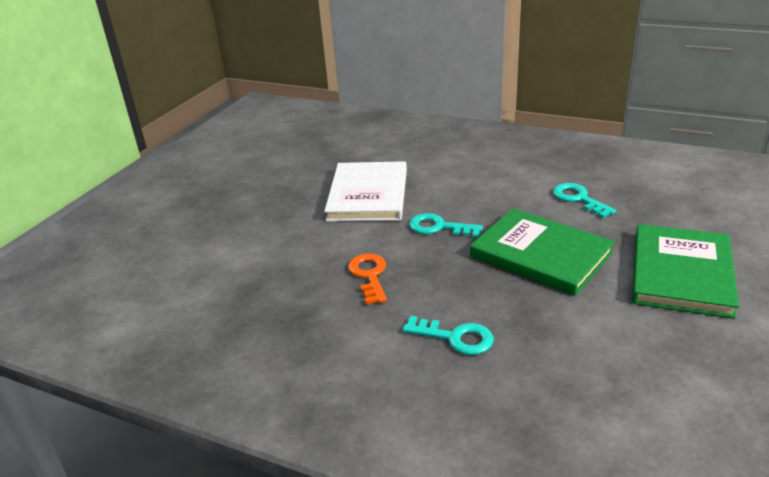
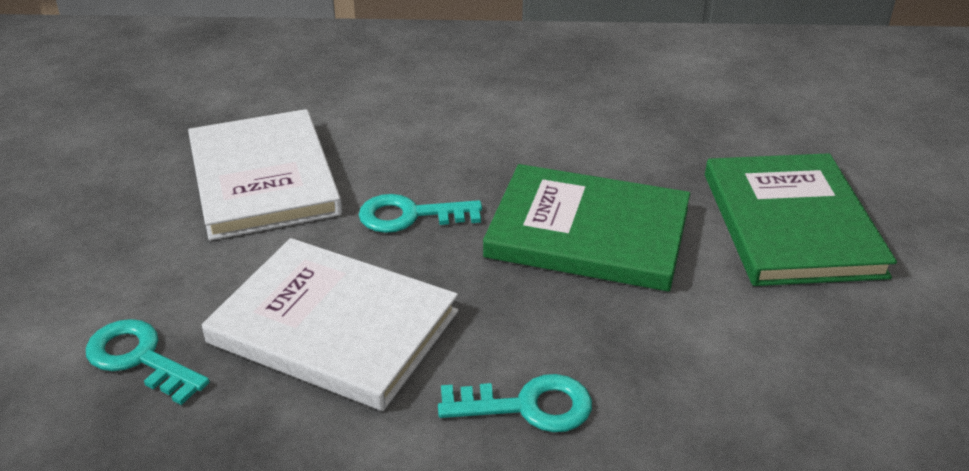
camera: 25 degrees left, 5 degrees up
orange key [348,253,387,305] -> white book [202,238,458,411]
turquoise key [553,183,616,218] -> turquoise key moved to [86,319,210,405]

